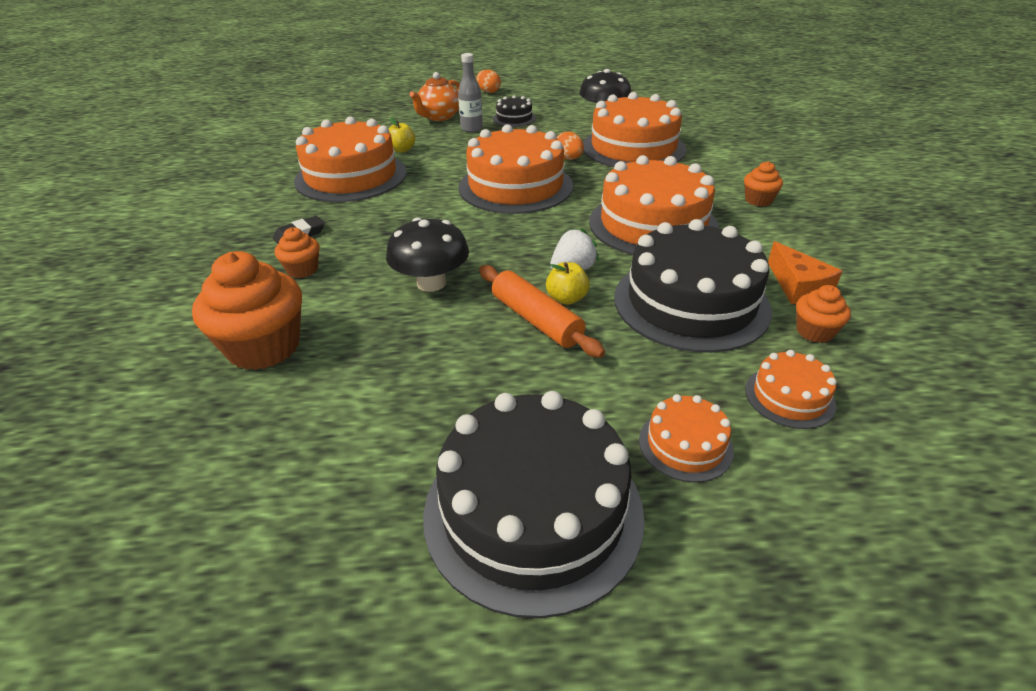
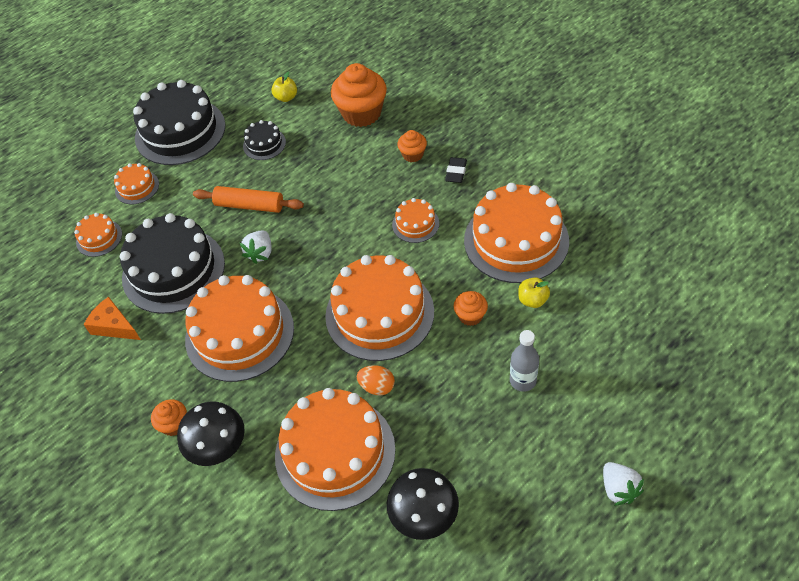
camera: 145 degrees right, 15 degrees up
black mushroom [386,217,469,292] -> black mushroom moved to [177,402,245,466]
orange teapot [409,72,460,121] -> none
orange egg [476,70,501,93] -> white strawberry [603,462,644,506]
black cake [493,95,536,127] -> black cake moved to [243,120,286,160]
yellow apple [546,262,590,305] -> yellow apple moved to [271,71,297,102]
orange cupcake [796,285,851,343] -> orange cupcake moved to [453,291,488,326]
none -> orange cake [392,198,439,243]

